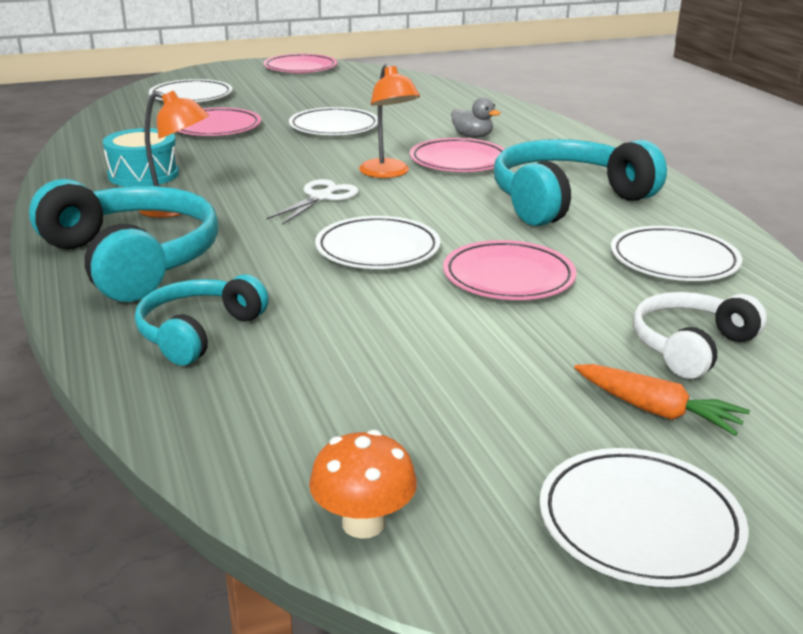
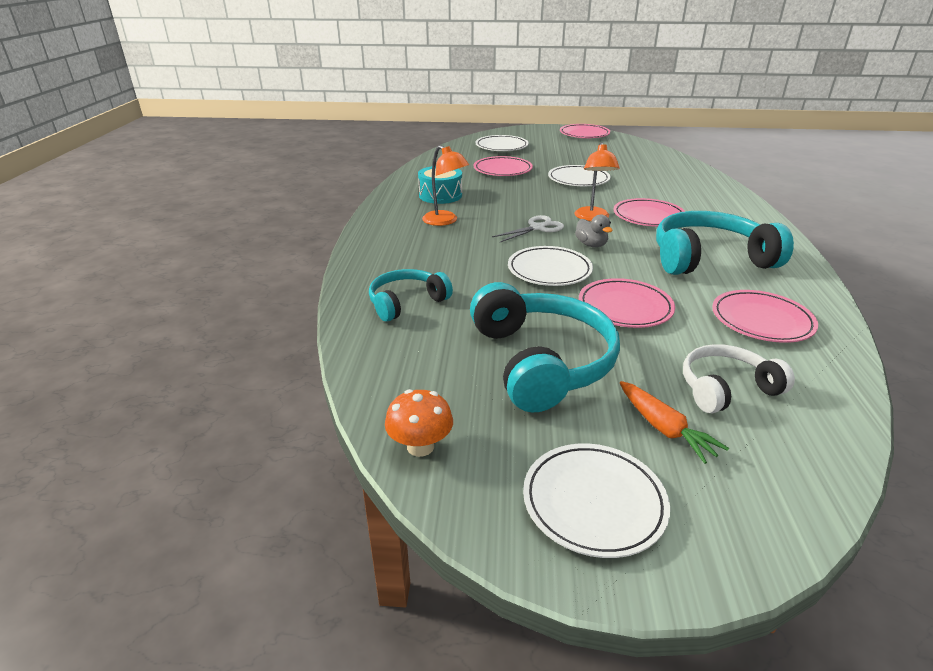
camera: 25 degrees right, 5 degrees up
turquoise headphones [29,179,219,302] -> turquoise headphones moved to [470,282,620,413]
grey duck [451,97,500,138] -> grey duck moved to [575,214,613,247]
white plate [611,226,742,281] -> pink plate [712,290,818,343]

